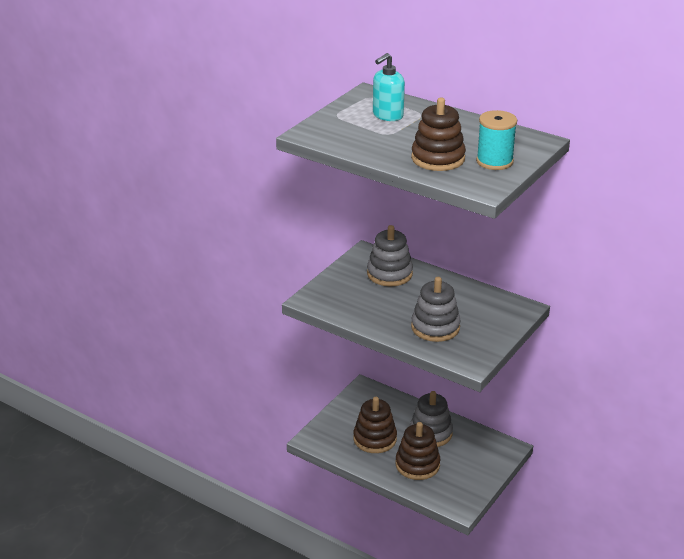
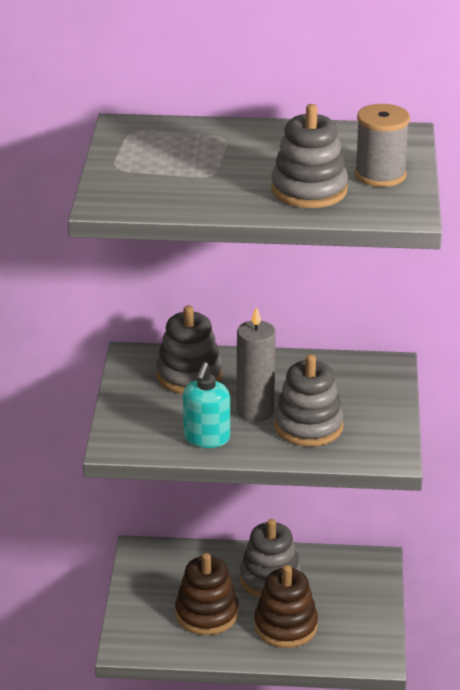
camera: 30 degrees left, 0 degrees up
turquoise soap dispenser [373,53,405,121] -> turquoise soap dispenser moved to [183,362,230,448]
brown stacking toy [411,98,466,171] -> grey stacking toy [271,104,348,208]
turquoise spool [476,110,517,170] -> grey spool [355,104,410,187]
none -> grey candle [237,306,276,422]

